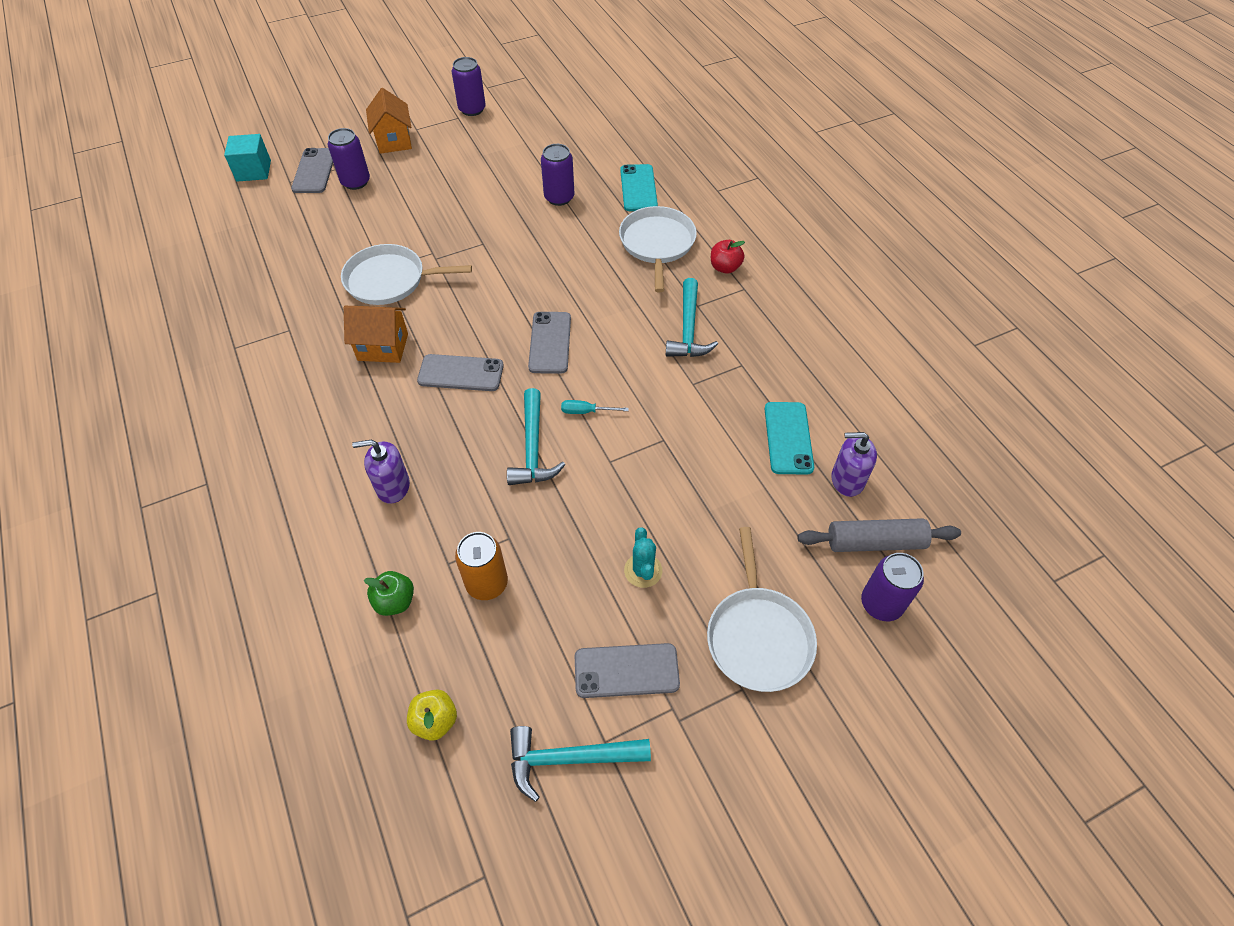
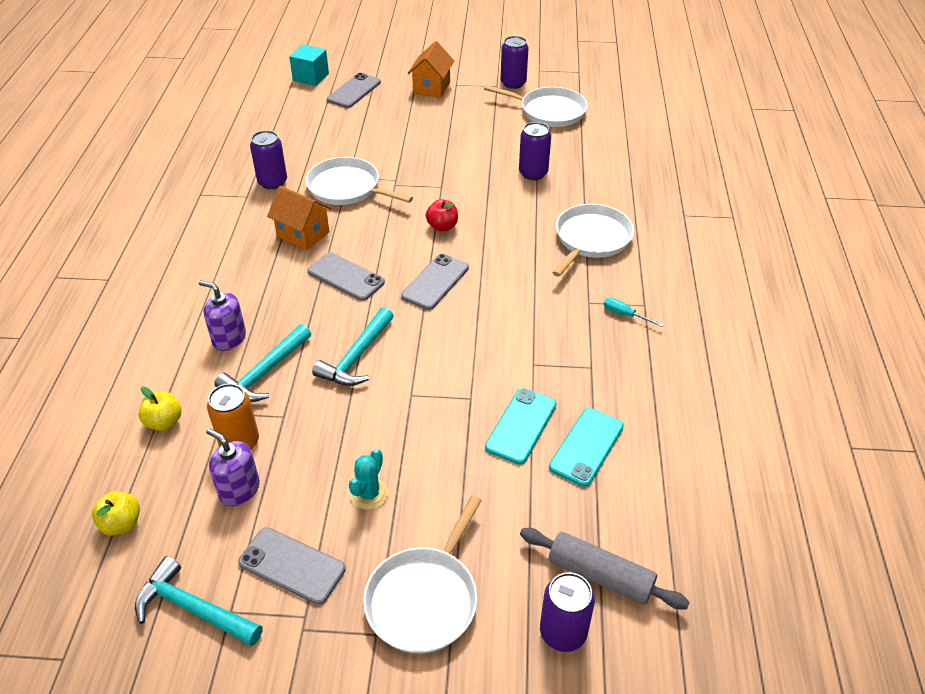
camera: 30 degrees right, 10 degrees down
purple can [328,128,370,190] -> purple can moved to [250,130,287,189]
green apple [364,571,414,616] -> yellow apple [138,386,181,431]
turquoise screwdriver [561,400,629,414] -> turquoise screwdriver moved to [604,298,664,327]
turquoise phone [620,164,658,211] -> turquoise phone moved to [485,388,557,464]
turquoise hammer [666,278,718,357] -> turquoise hammer moved to [214,324,311,402]
red apple [711,240,745,274] -> red apple moved to [426,199,458,232]
purple soap dispenser [831,432,877,497] -> purple soap dispenser moved to [206,428,260,506]
none -> white pan [484,85,588,127]

